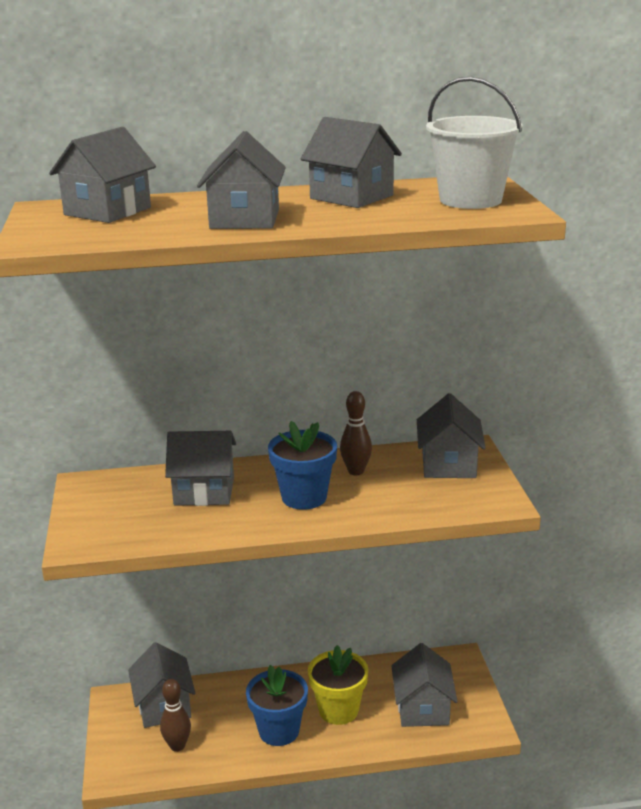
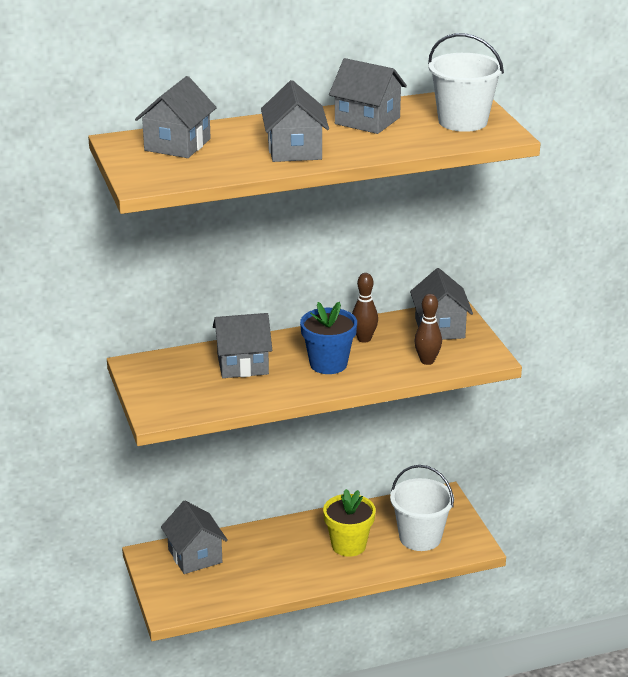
camera: 10 degrees left, 5 degrees up
brown bowling pin [160,679,191,752] -> brown bowling pin moved to [414,294,442,365]
blue flower pot [246,665,308,746] -> none
grey house [391,643,458,727] -> white bucket [390,465,454,551]

